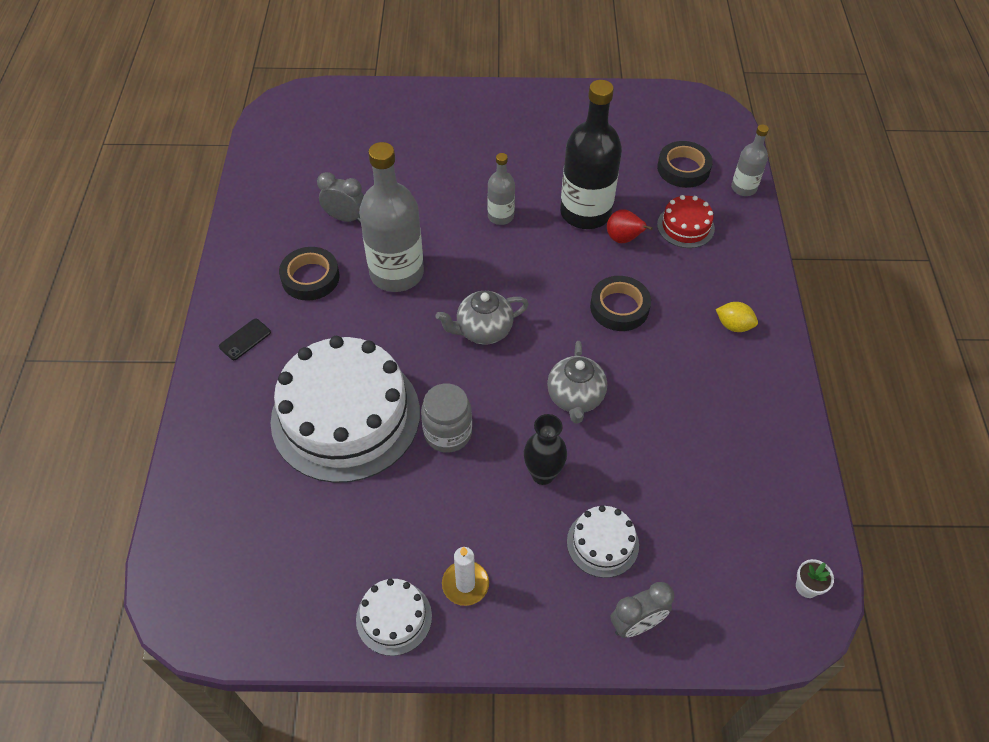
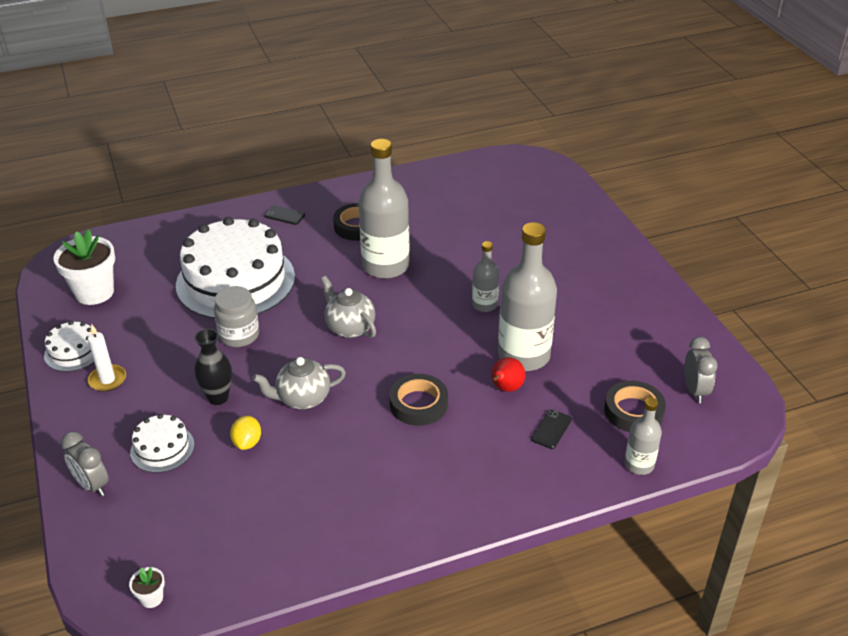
camera: 70 degrees right, 15 degrees down
grey clock [317,172,364,223] -> grey clock moved to [684,337,718,403]
black bottle [560,80,622,229] -> grey bottle [498,222,557,371]
red cake [657,195,715,248] -> black phone [531,409,572,449]
yellow lemon [716,302,758,332] -> yellow lemon moved to [230,416,261,450]
none -> white flower pot [54,229,115,305]

